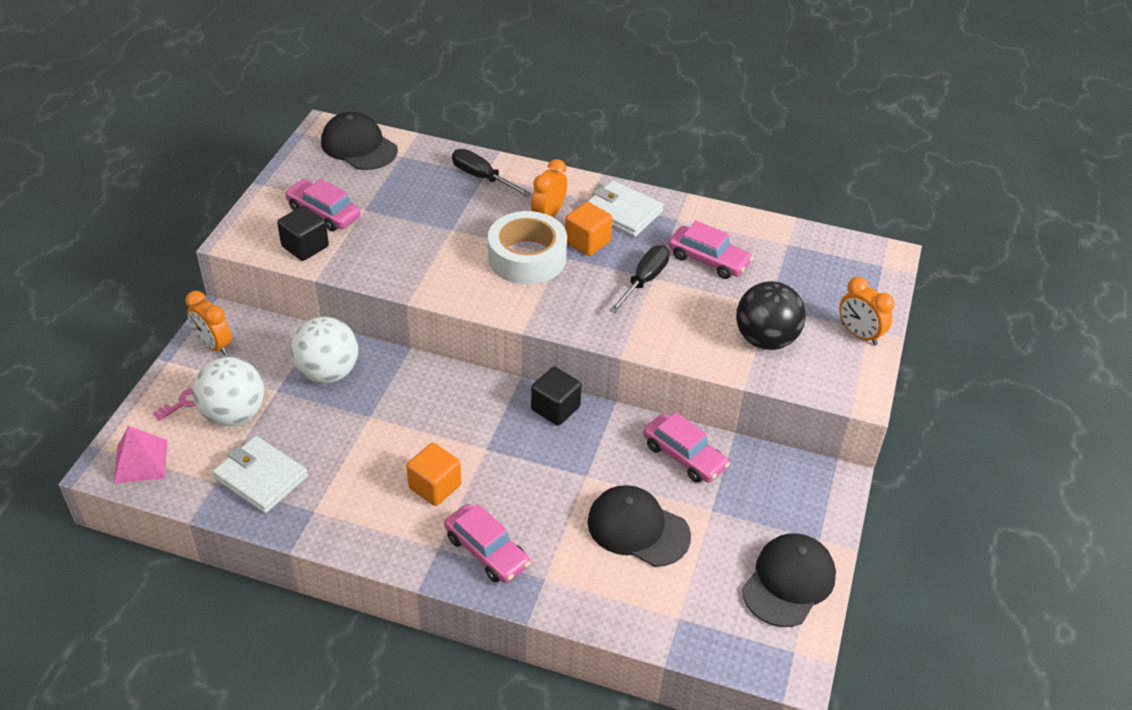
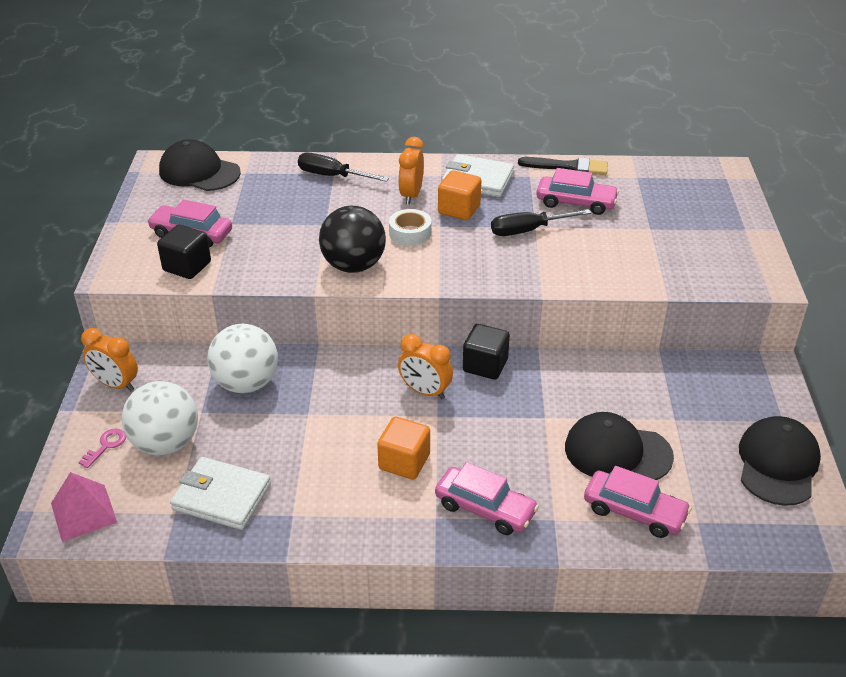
camera: 15 degrees left, 5 degrees down
white tape [488,211,567,285] -> white tape [389,209,431,246], size x0.54
black screwdriver [609,245,670,313] -> black screwdriver turned 120 degrees counterclockwise [491,209,591,236]
pink car [643,412,730,483] -> pink car moved to [584,466,692,538]
black ball [736,281,806,350] -> black ball moved to [319,206,386,273]
orange clock [839,277,895,345] -> orange clock moved to [398,334,453,399]
none -> black brush [518,157,608,175]

